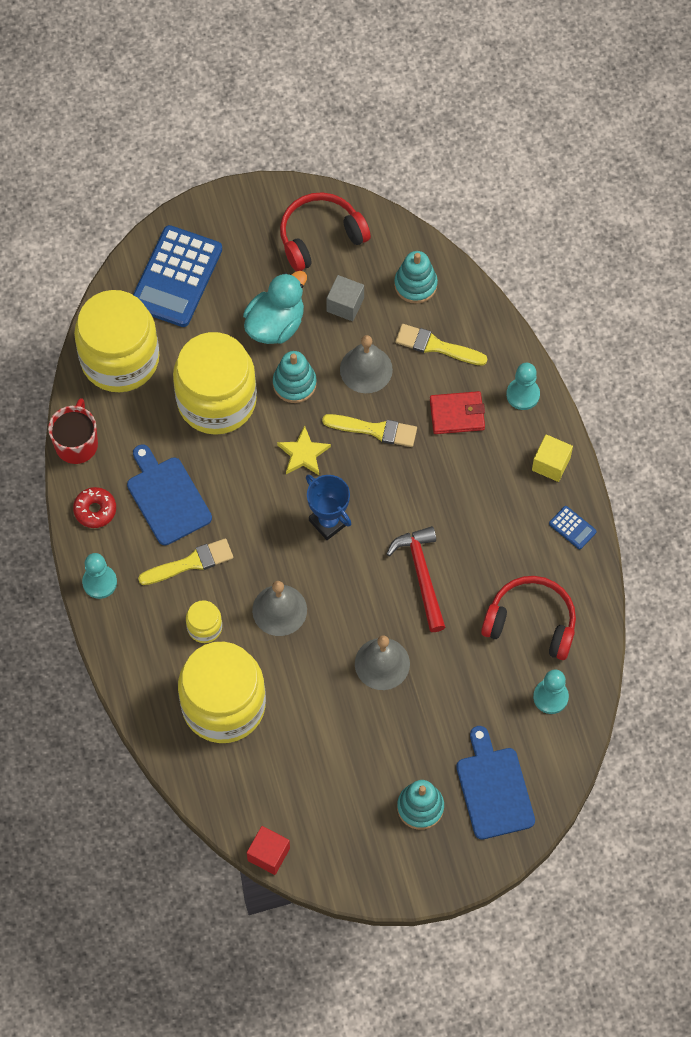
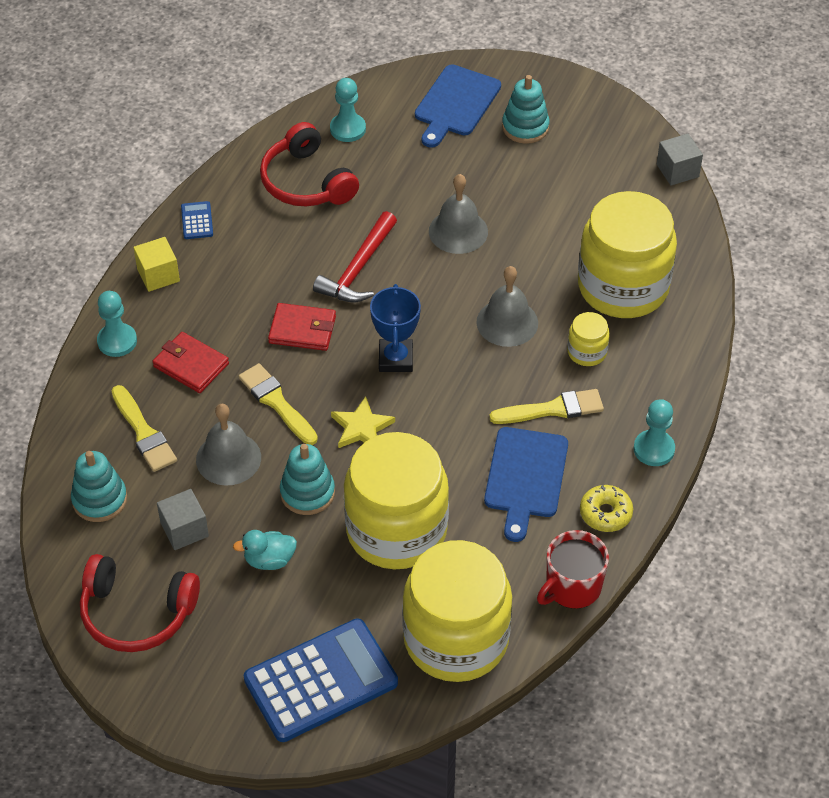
camera: 140 degrees left, 15 degrees down
red donut [73,487,116,528] -> yellow donut [580,485,633,532]
yellow brush [138,538,233,585] -> yellow brush turned 150 degrees clockwise [489,389,604,424]
turquoise duck [243,271,307,344] -> turquoise duck [233,530,297,570], size x0.58
red cube [247,826,290,875] -> grey cube [657,134,703,185]
none -> red wallet [268,303,336,351]

